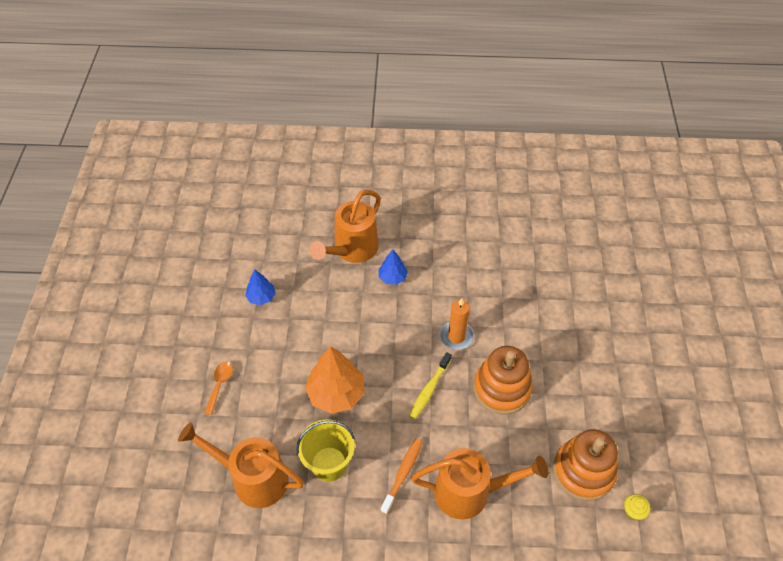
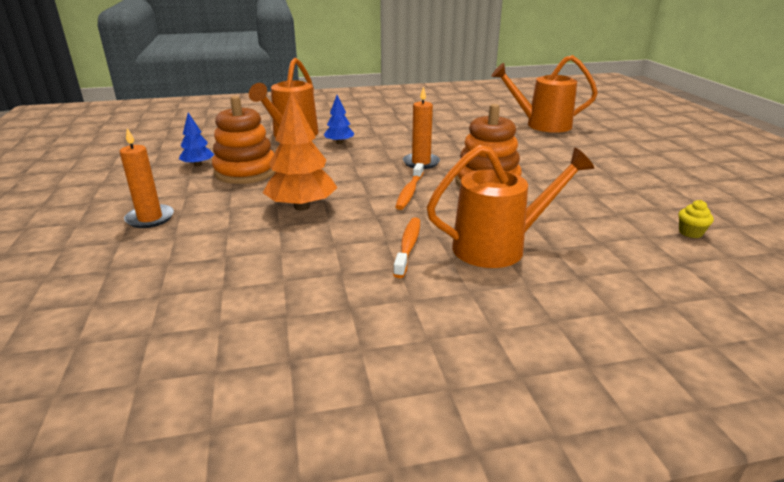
camera: 15 degrees left, 25 degrees down
orange watering can [178,422,304,508] -> orange watering can moved to [491,55,598,133]
orange spoon [204,361,233,415] -> orange candle [119,128,174,228]
yellow bucket [296,420,355,482] -> none
yellow toothbrush [409,352,452,419] -> orange toothbrush [395,163,424,210]
orange stacking toy [553,429,618,501] -> orange stacking toy moved to [212,96,276,184]

